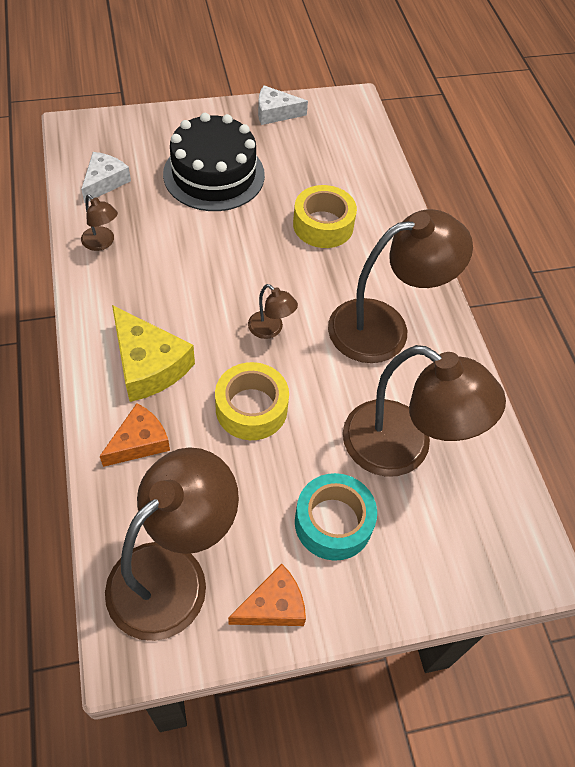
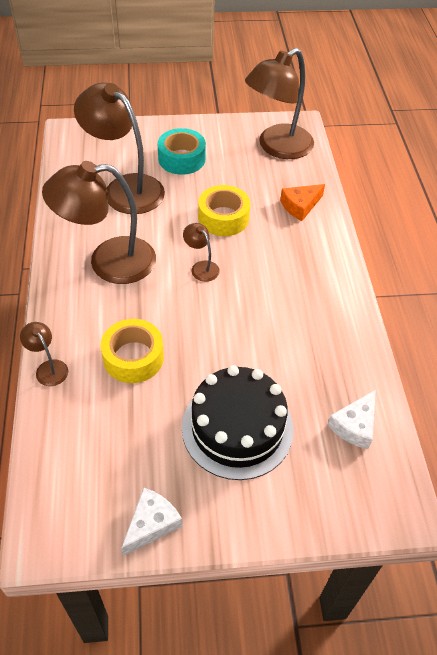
camera: 170 degrees left, 5 degrees down
brown lamp [81,194,118,251] -> brown lamp moved to [20,322,68,386]
yellow cheese [112,305,195,402] -> none
orange cheese [228,564,306,626] -> none
white cheese [258,85,308,125] -> white cheese turned 60 degrees counterclockwise [121,488,182,556]

